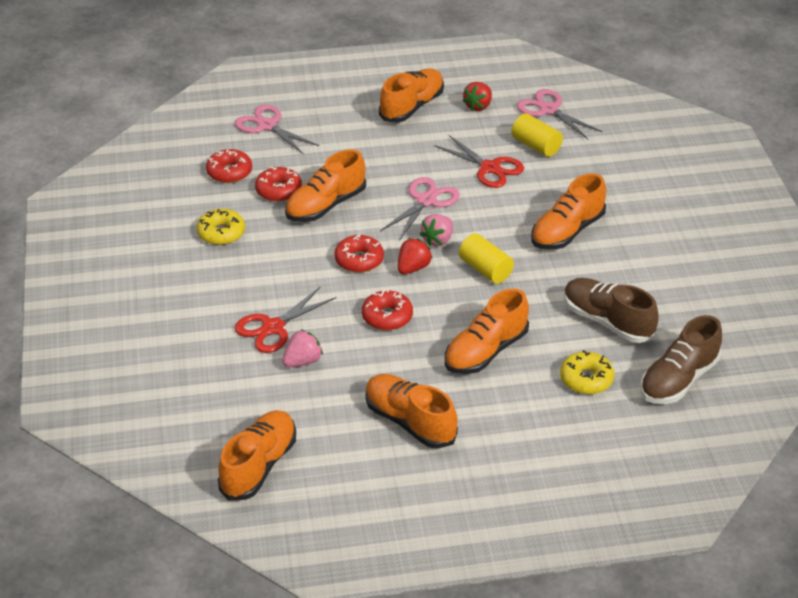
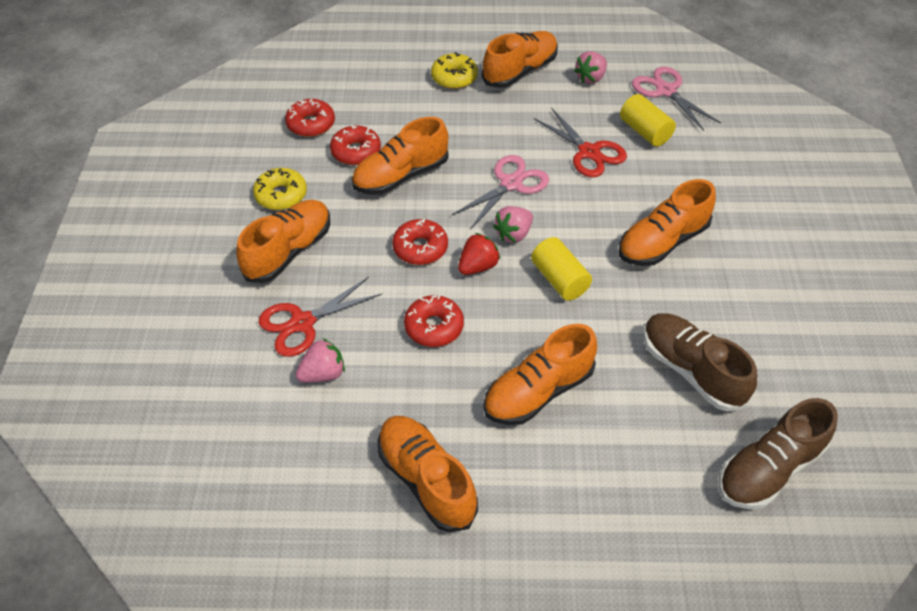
camera: 10 degrees right, 10 degrees up
orange shoe [218,410,296,500] -> orange shoe moved to [236,200,330,283]
pink scissors [235,104,319,155] -> none
red strawberry [462,82,492,111] -> pink strawberry [574,51,607,84]
yellow donut [560,350,614,394] -> yellow donut moved to [431,52,478,89]

